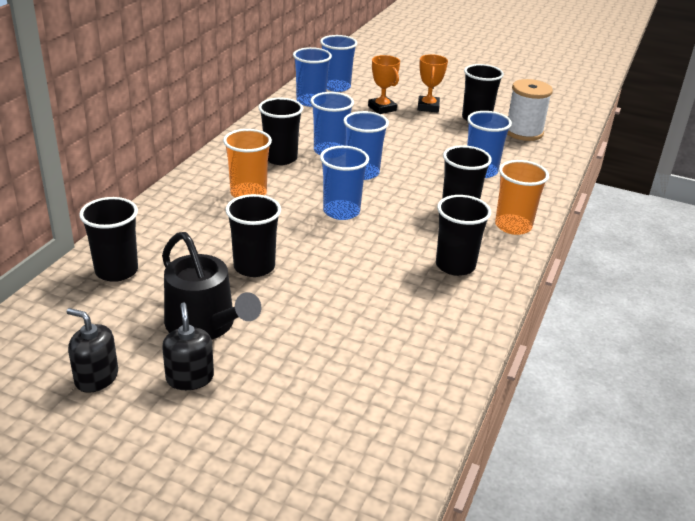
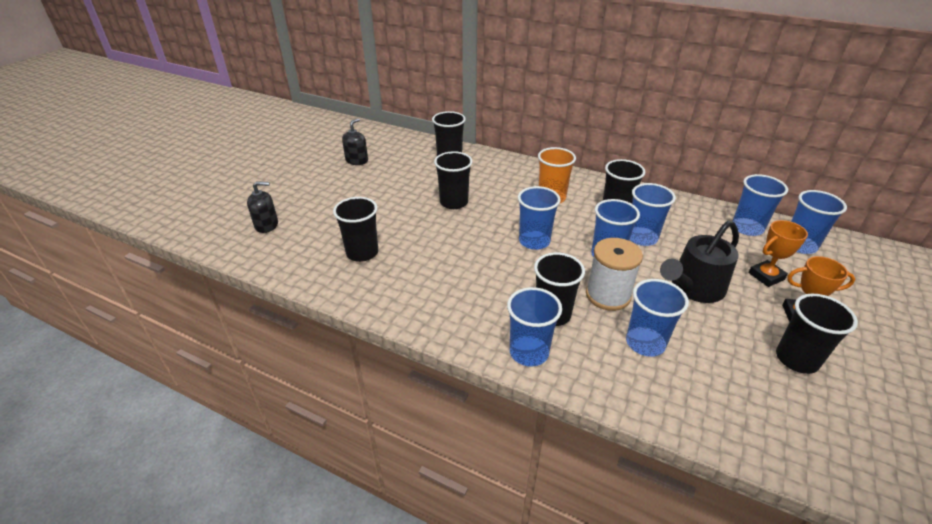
camera: 95 degrees right, 5 degrees up
black watering can [162,232,261,340] -> black watering can moved to [660,221,739,303]
black soap dispenser [162,302,214,390] -> black soap dispenser moved to [247,182,278,233]
black cup [436,195,491,276] -> black cup moved to [333,197,378,262]
orange cup [495,160,549,235] -> blue cup [507,287,562,367]
white spool [507,79,553,141] -> white spool moved to [586,238,643,311]

